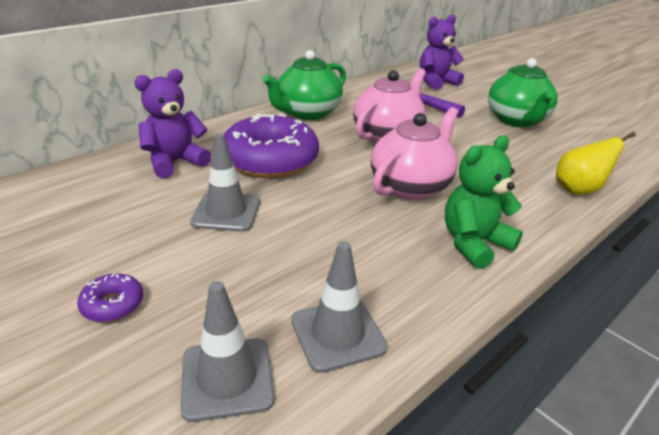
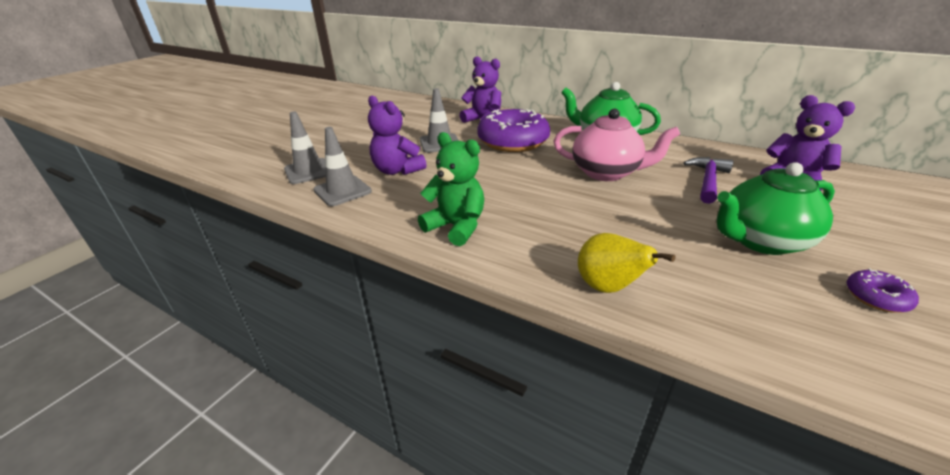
camera: 75 degrees right, 0 degrees up
purple donut [77,273,143,322] -> purple donut moved to [847,268,919,313]
pink teapot [371,107,459,200] -> none
none -> purple teddy bear [368,95,427,175]

